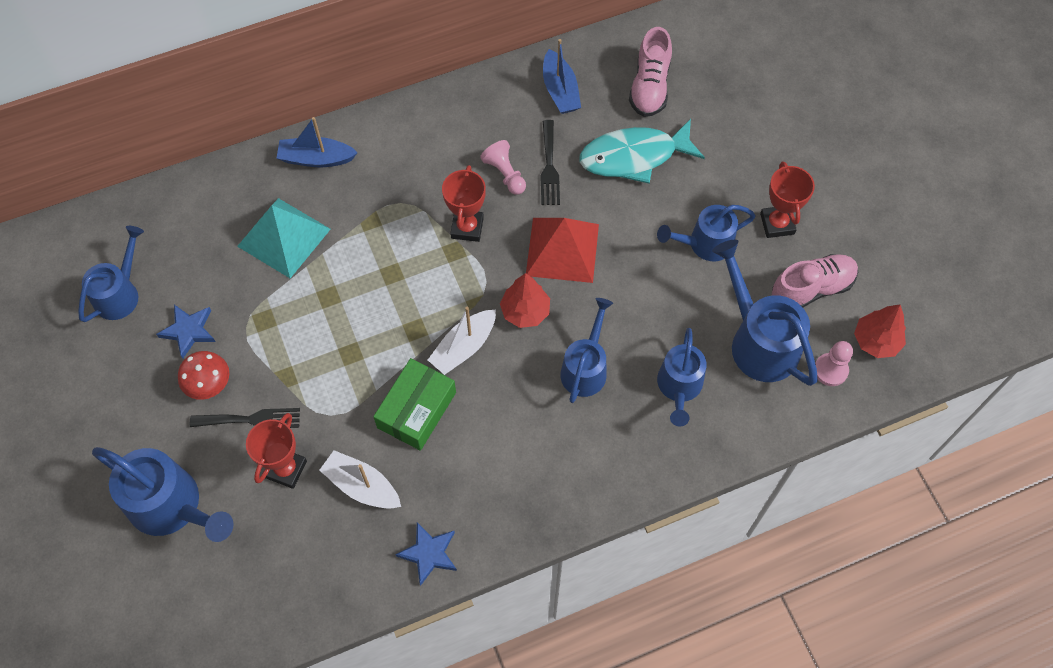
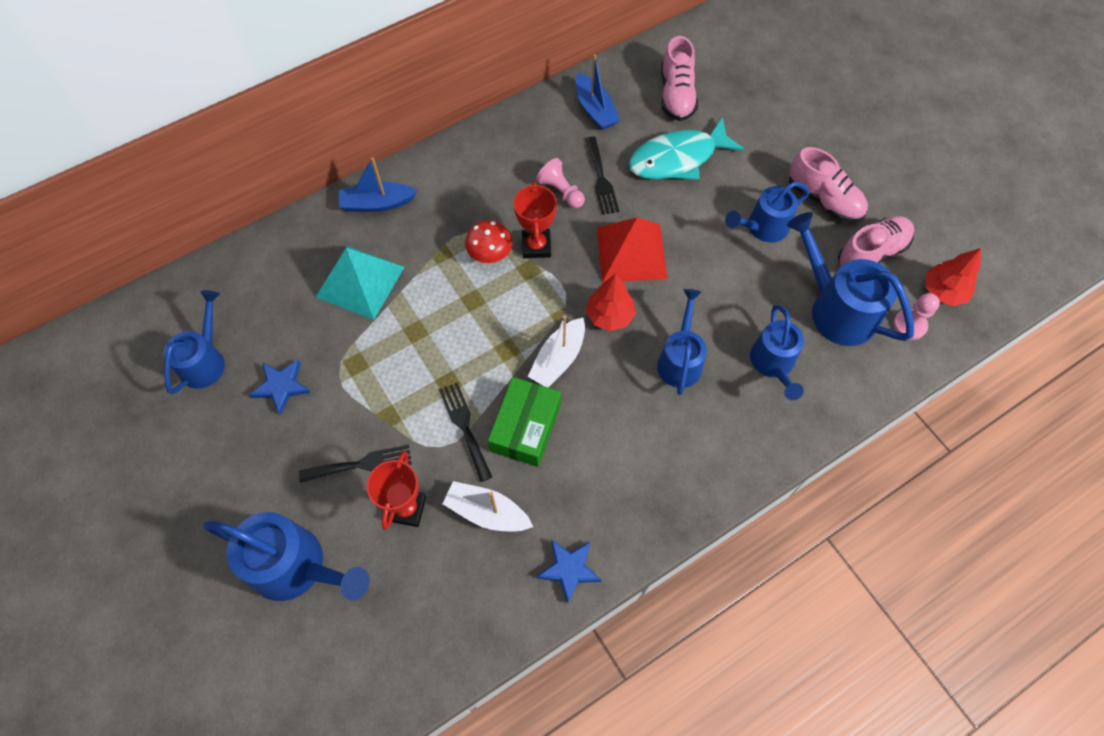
camera: 10 degrees left, 0 degrees up
red mushroom [178,351,229,400] -> red mushroom moved to [465,220,512,263]
red trophy [760,161,815,238] -> pink shoe [789,147,868,222]
none -> black fork [439,383,492,482]

